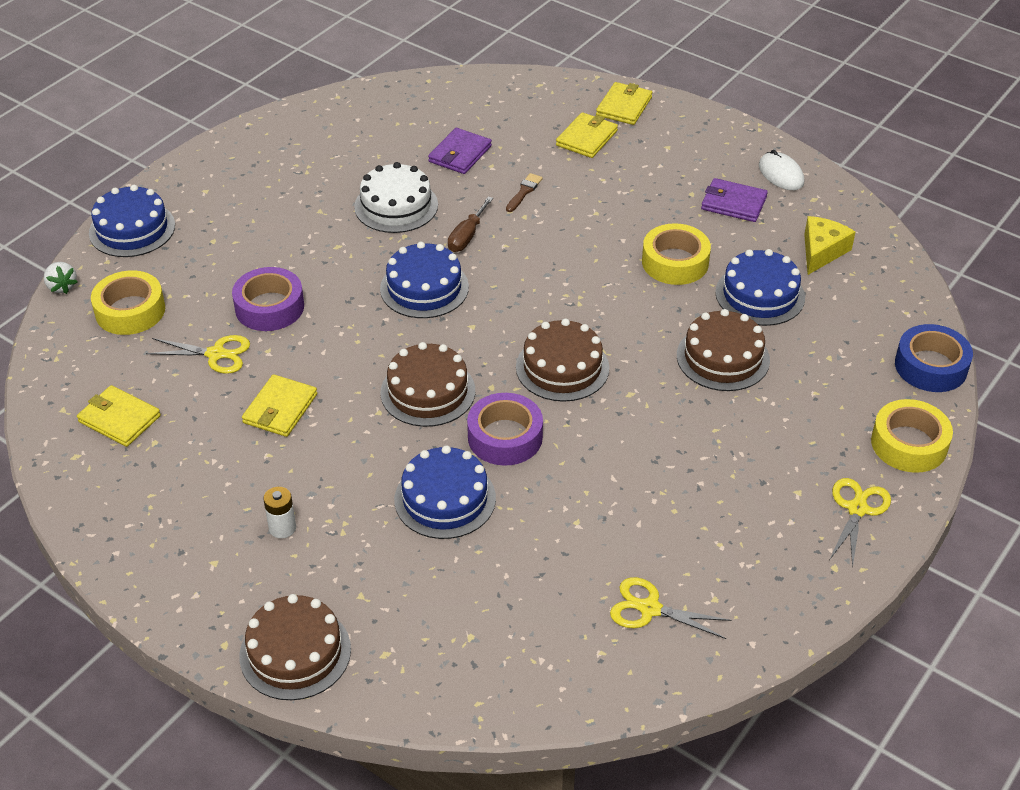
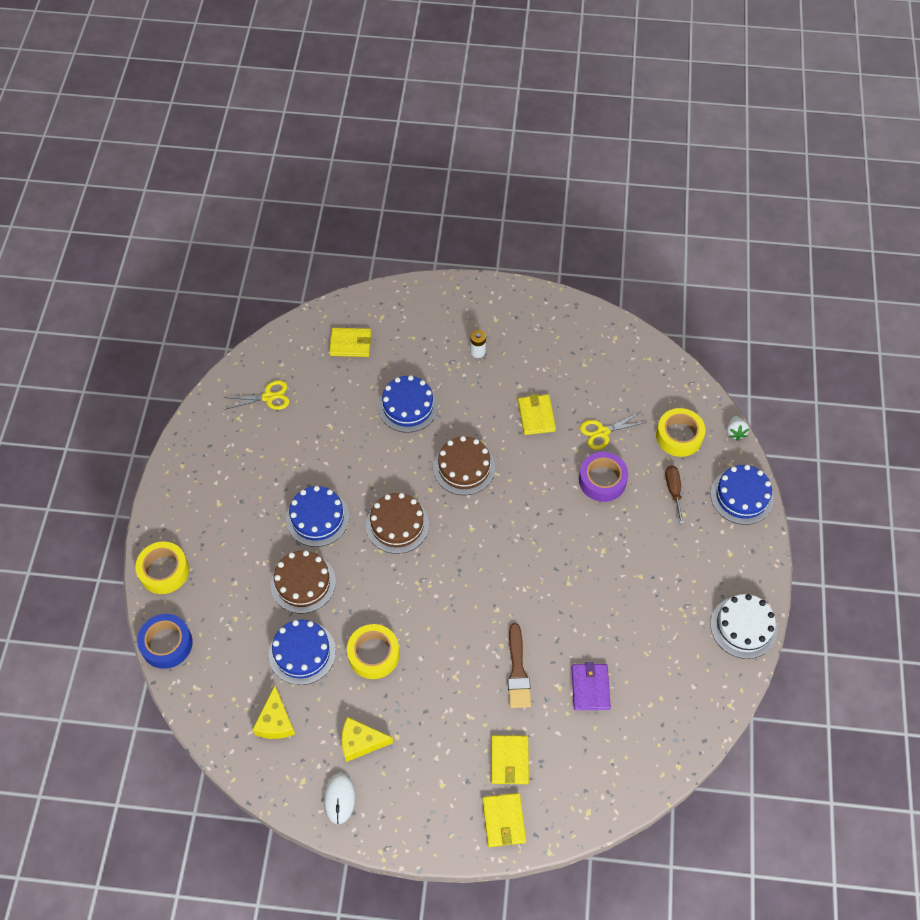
camera: 150 degrees right, 15 degrees up
white strawberry [44,262,78,294] -> white strawberry turned 120 degrees counterclockwise [727,416,749,441]
yellow wallet [77,385,161,447] -> yellow wallet moved to [329,328,371,357]
brown cake [240,594,351,700] -> none
white cake [354,162,438,233] -> white cake moved to [711,594,777,659]
blue cake [380,242,469,318] -> blue cake moved to [286,486,349,547]
brown screwdriver [448,197,493,252] -> brown screwdriver moved to [665,465,684,524]
purple tape [467,393,543,466] -> none
brown brush [506,173,543,212] -> brown brush [508,623,531,708], size x1.74
purple wallet [701,178,768,222] -> yellow cheese [342,717,393,762]
white mouse [759,150,804,190] -> white mouse turned 60 degrees clockwise [324,773,355,824]
yellow scissors [830,478,891,568] -> none

